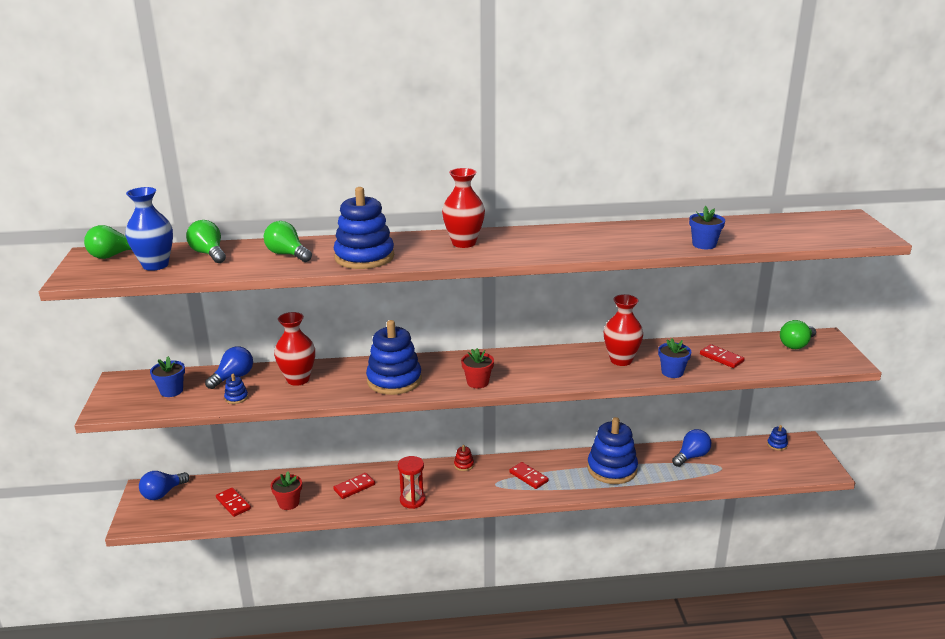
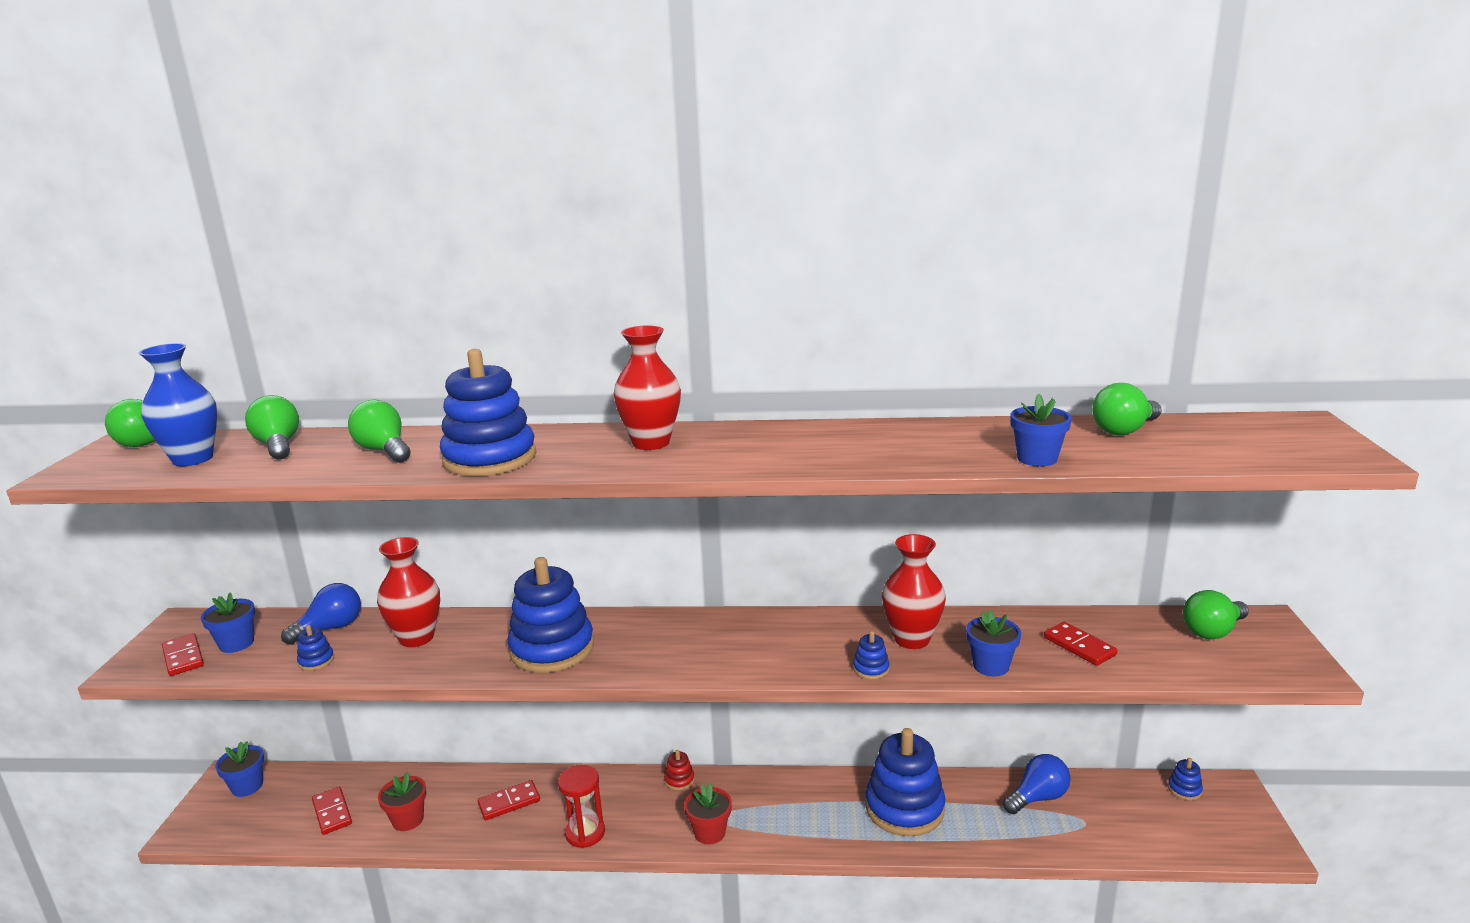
camera: 10 degrees right, 5 degrees down
blue light bulb [139,471,190,500] -> blue flower pot [215,742,264,797]
red flower pot [461,348,494,388] -> red flower pot moved to [684,783,732,844]
red domino [509,462,549,489] -> red domino moved to [162,633,204,676]
none -> blue stacking toy [853,631,889,679]
none -> green light bulb [1092,383,1162,435]

